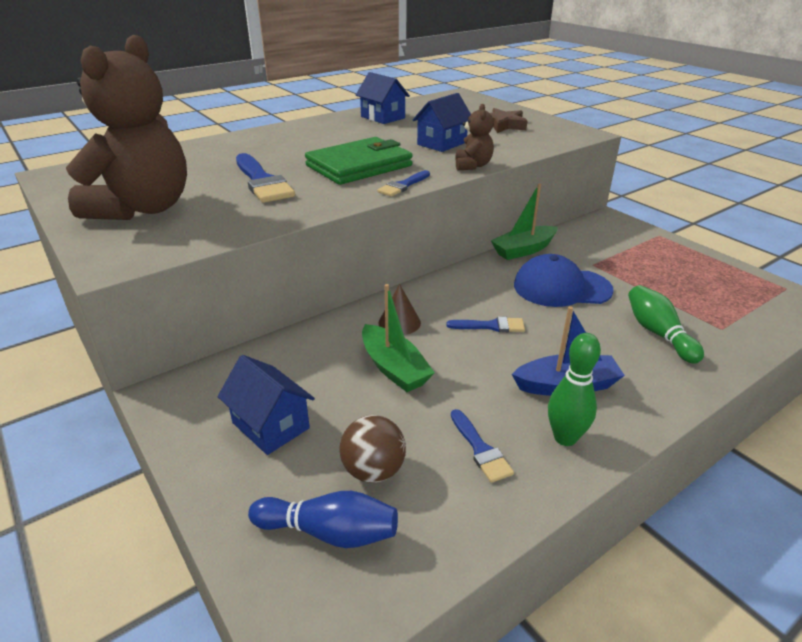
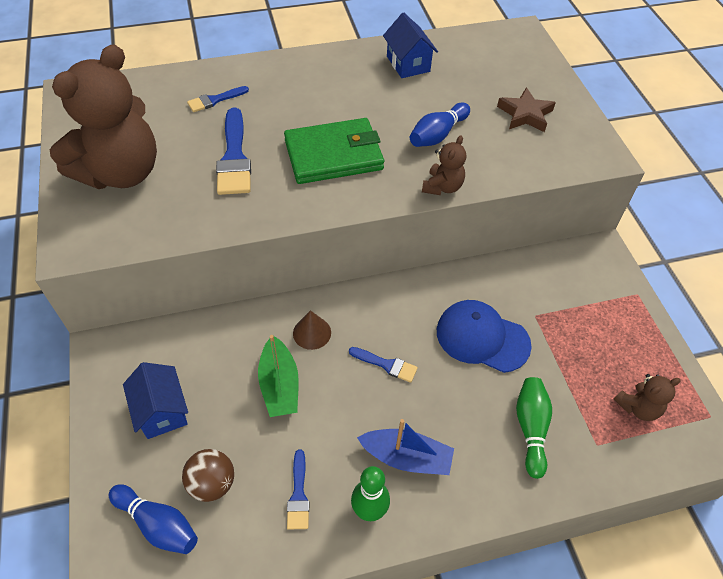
camera: 20 degrees right, 20 degrees up
blue brush [377,170,430,197] -> blue brush moved to [187,86,249,112]
blue house [413,93,471,152] -> blue bowling pin [410,102,470,147]
green boat [491,183,557,260] -> none
none -> brown teddy bear [614,374,681,421]

